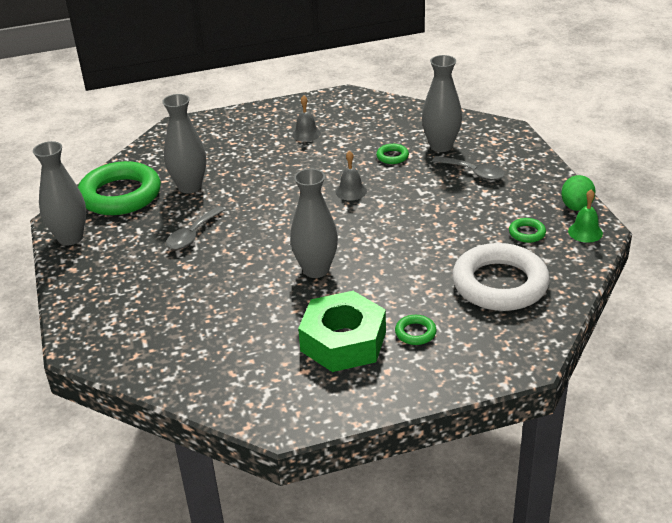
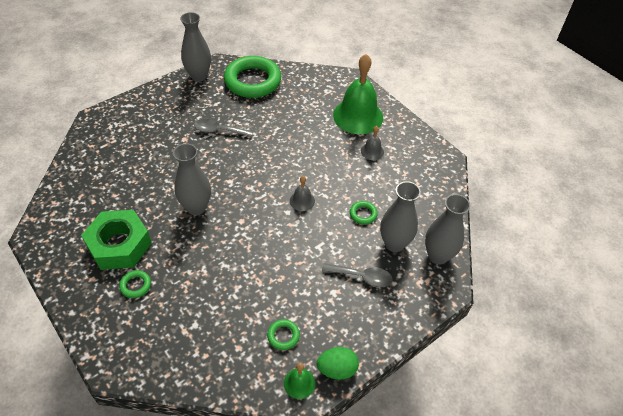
camera: 65 degrees right, 15 degrees up
grey vase [162,94,206,193] -> grey vase moved to [425,194,470,265]
grey spoon [432,156,505,180] -> grey spoon turned 90 degrees counterclockwise [322,263,393,287]
white ring [452,243,550,311] -> none
none -> green bell [333,54,383,134]

